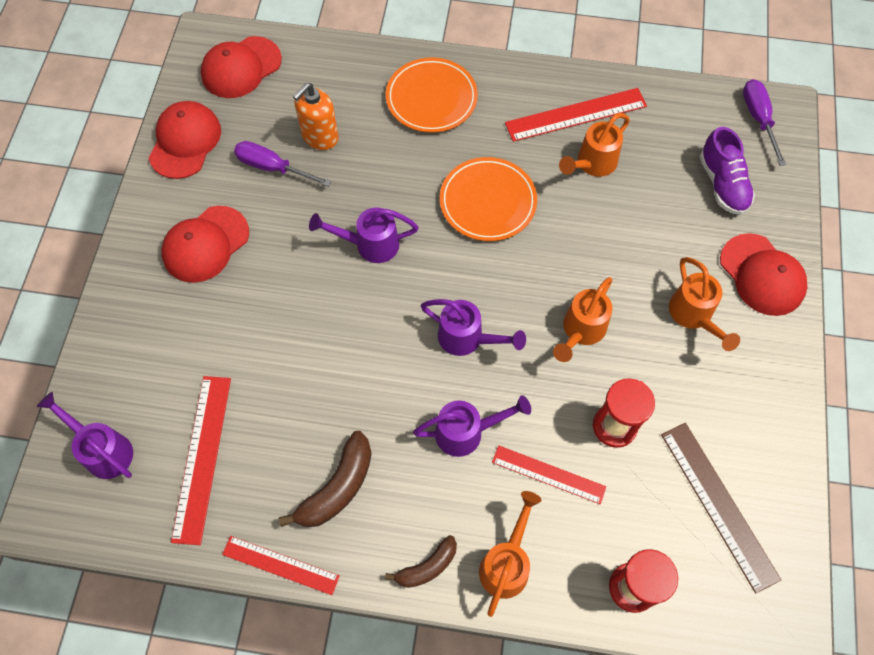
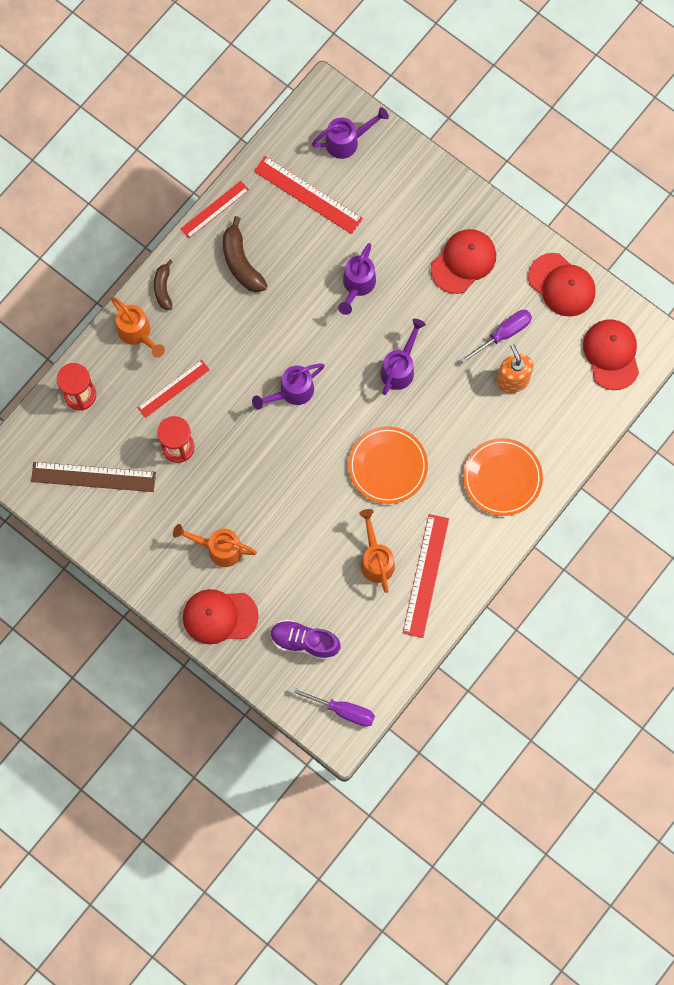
camera: 120 degrees right, 10 degrees up
red cap [161,206,249,283] -> red cap turned 60 degrees clockwise [431,229,496,294]
purple watering can [413,395,531,457] -> purple watering can moved to [338,243,376,315]
orange watering can [553,277,612,362] -> none

